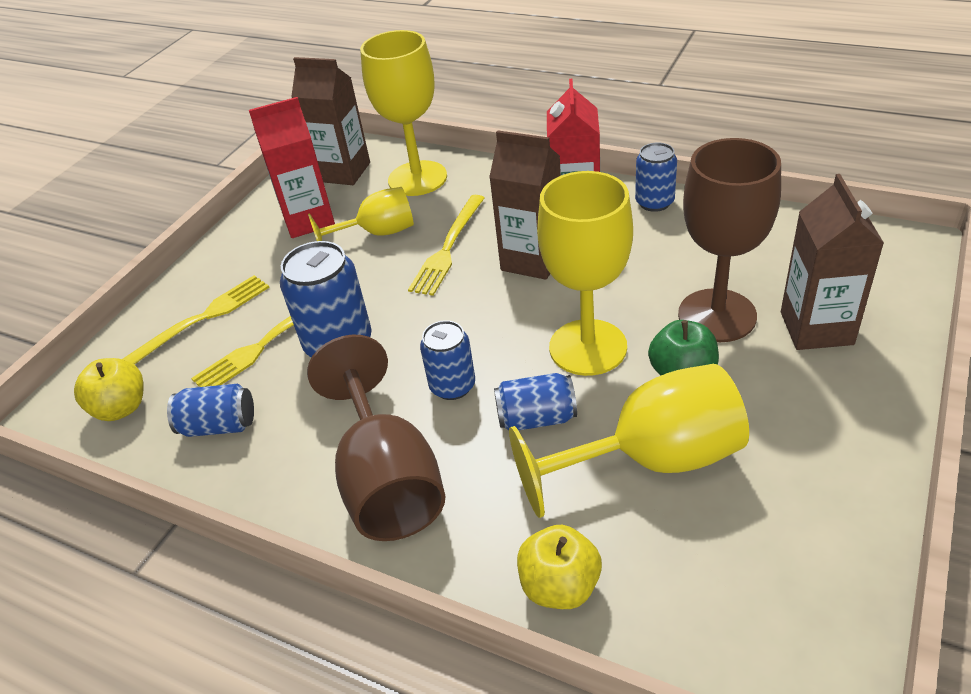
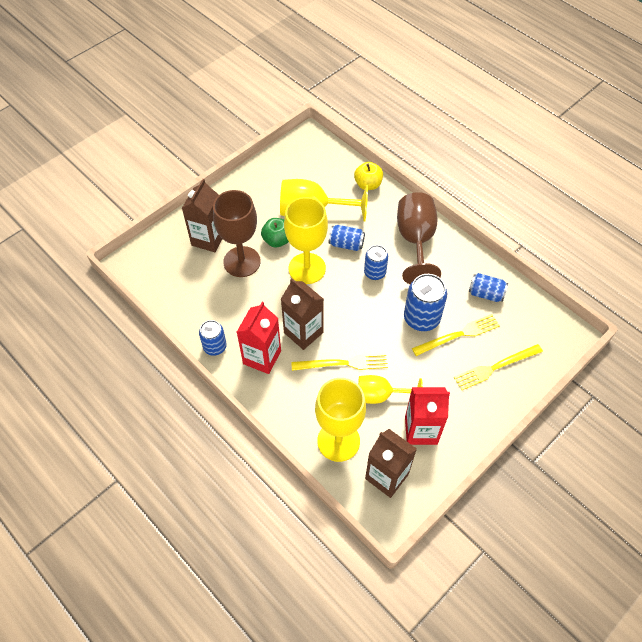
camera: 165 degrees left, 15 degrees up
yellow apple [74,358,143,421] -> none
yellow fork [408,195,485,296] -> yellow fork turned 45 degrees clockwise [291,353,388,371]

